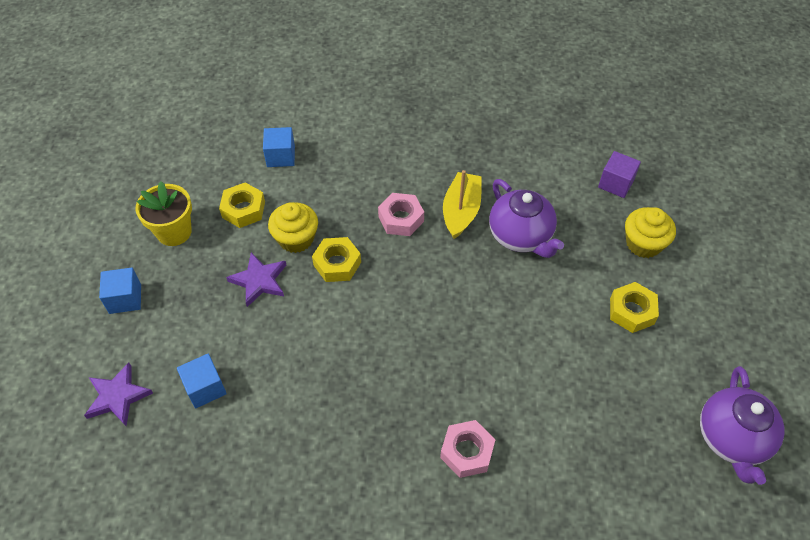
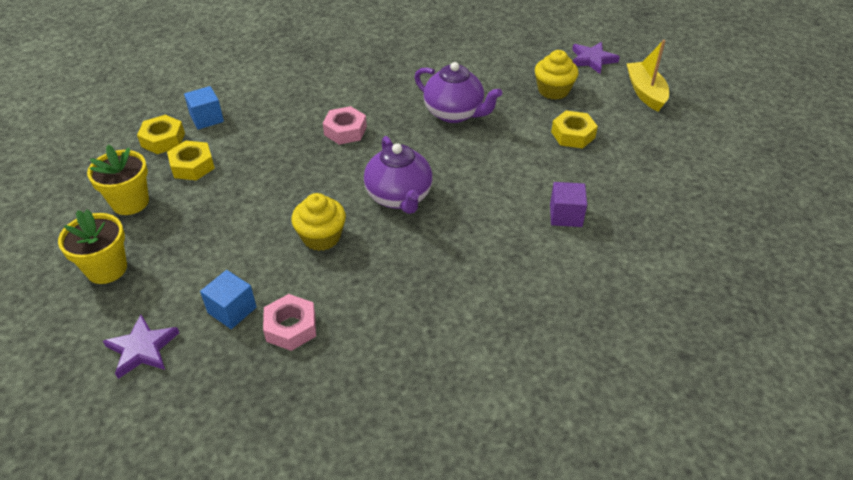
camera: 25 degrees left, 10 degrees down
blue cube [99,268,141,314] -> yellow flower pot [58,209,127,284]
purple star [226,252,286,307] -> purple star moved to [572,42,620,74]
yellow cupcake [268,202,318,253] -> yellow cupcake moved to [292,193,346,251]
yellow nut [312,237,361,282] -> yellow nut moved to [137,115,185,154]
pink nut [440,420,496,478] -> pink nut moved to [263,294,316,351]
yellow boat [443,170,482,239] -> yellow boat moved to [627,40,669,111]
purple cube [598,151,641,198] -> purple cube moved to [550,182,587,227]
purple teapot [700,366,784,485] -> purple teapot moved to [364,136,433,214]

